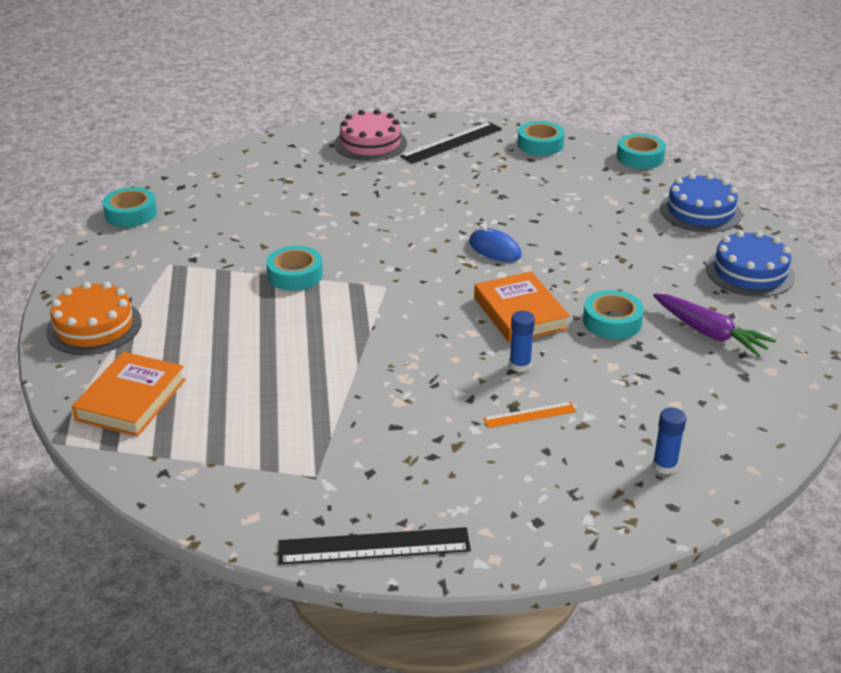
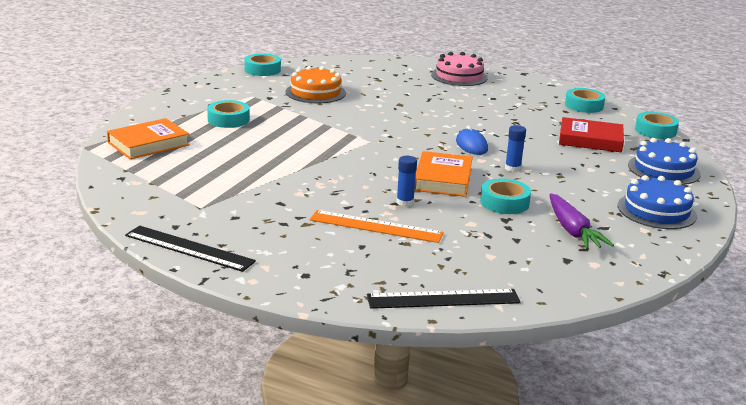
camera: 30 degrees right, 10 degrees down
orange cake [46,282,142,355] -> orange cake moved to [286,66,346,103]
turquoise tape [266,246,323,291] -> turquoise tape moved to [207,100,250,128]
black ruler [400,122,502,164] -> black ruler moved to [367,289,521,309]
orange ruler [483,402,576,428] -> orange ruler [310,210,444,243], size x1.78
blue glue stick [652,407,687,474] -> blue glue stick moved to [505,125,526,172]
none -> red book [559,117,624,152]

